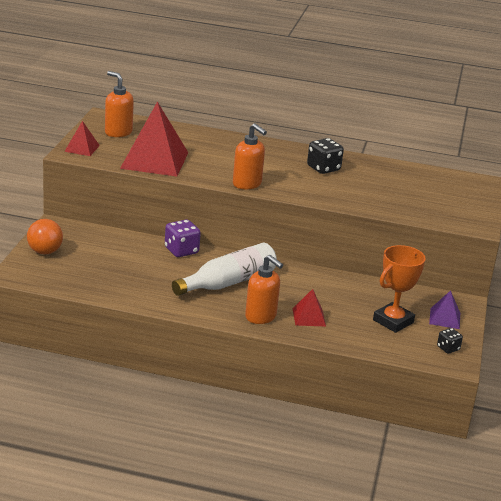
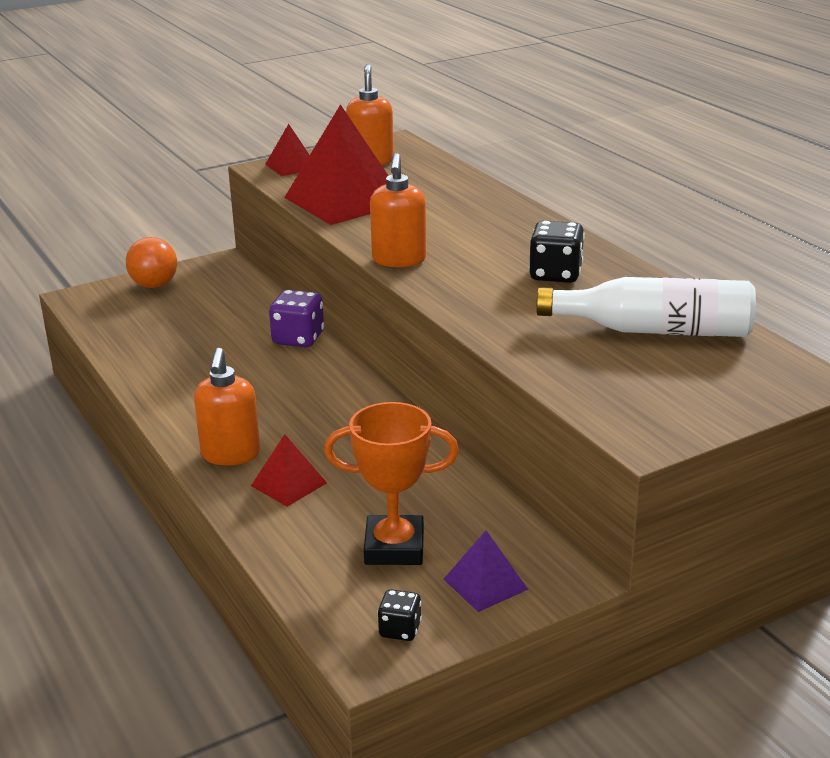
camera: 50 degrees right, 0 degrees up
white bottle [172,243,277,296] -> white bottle moved to [537,277,756,337]

